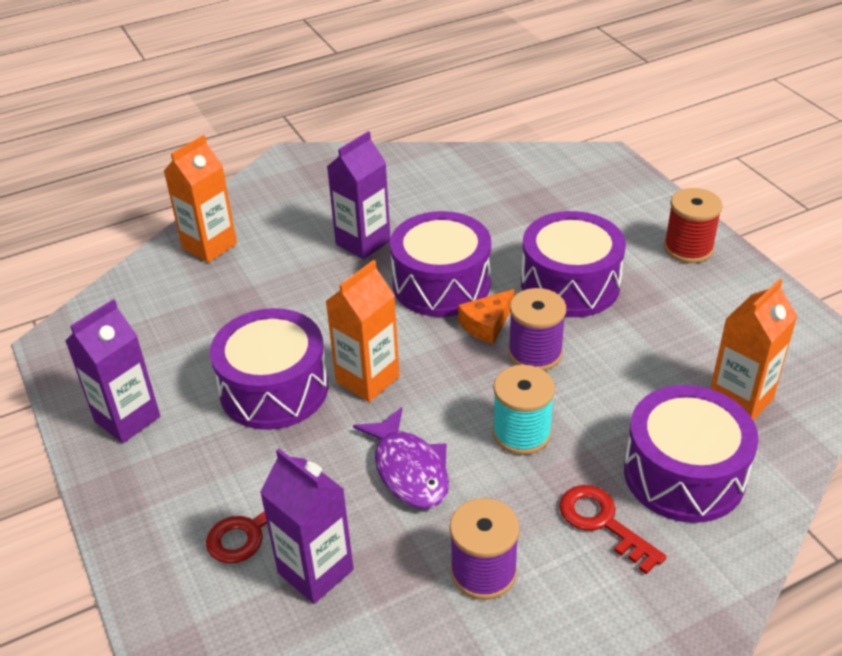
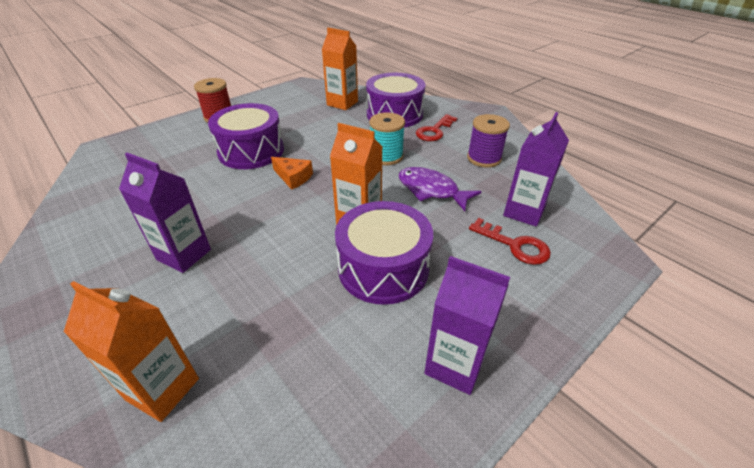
camera: 105 degrees left, 0 degrees up
purple fish [353,407,449,509] -> purple fish turned 105 degrees counterclockwise [398,167,482,211]
purple drum [390,211,491,317] -> none
purple spool [508,288,566,371] -> none

